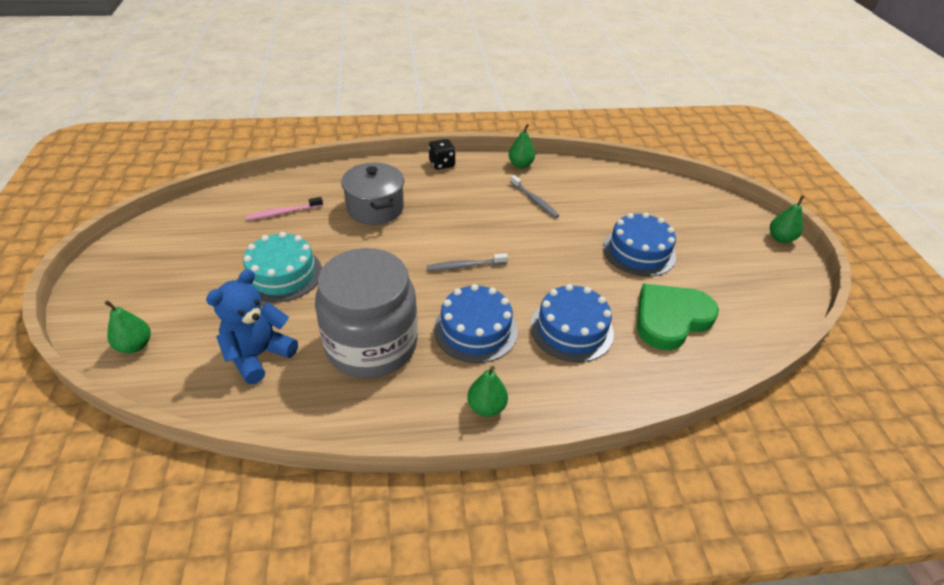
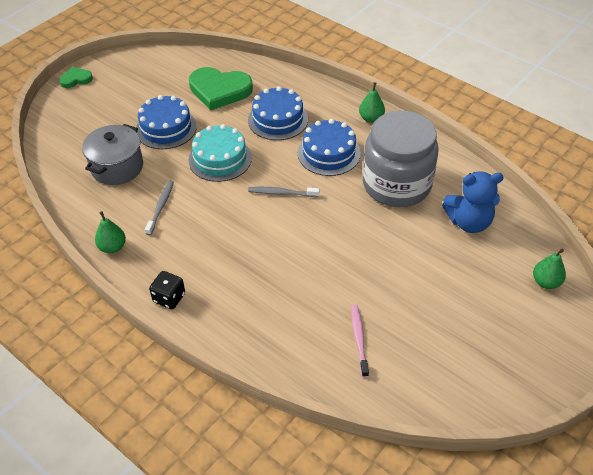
camera: 130 degrees left, 5 degrees up
turquoise cake [243,232,322,302] -> turquoise cake moved to [188,124,252,182]
pink toothbrush [246,197,323,220] -> pink toothbrush turned 120 degrees counterclockwise [351,304,369,377]
grey pot [341,163,404,225] -> grey pot moved to [82,124,143,185]
grey toothbrush [427,253,508,271] -> grey toothbrush turned 150 degrees clockwise [248,187,319,197]
green pear [770,196,804,243] -> green heart [59,67,93,88]

